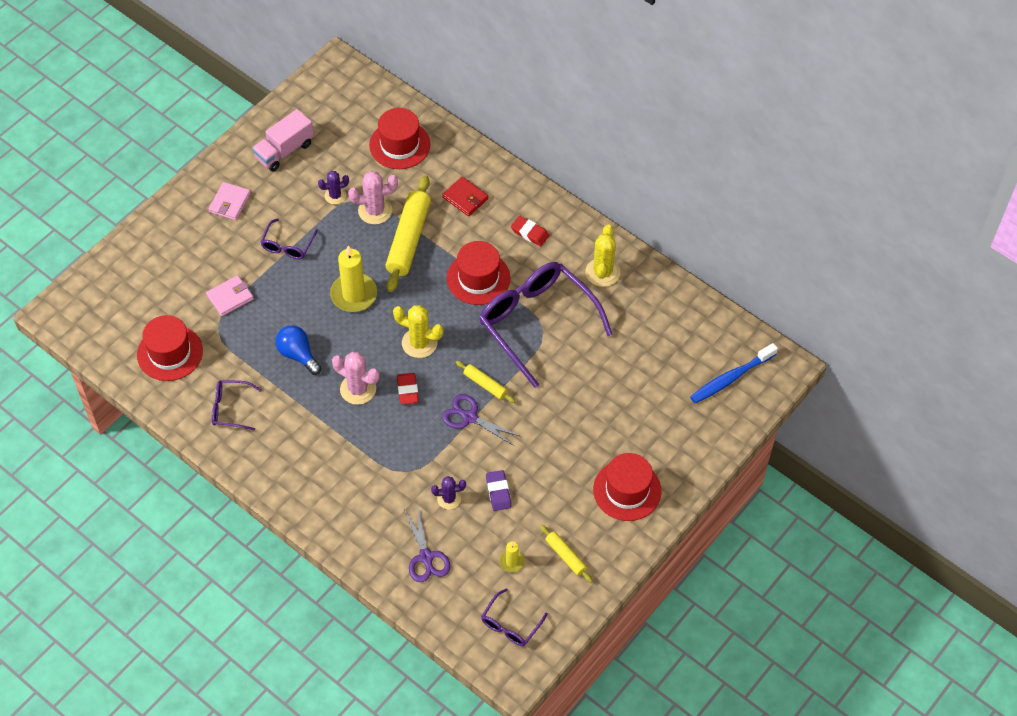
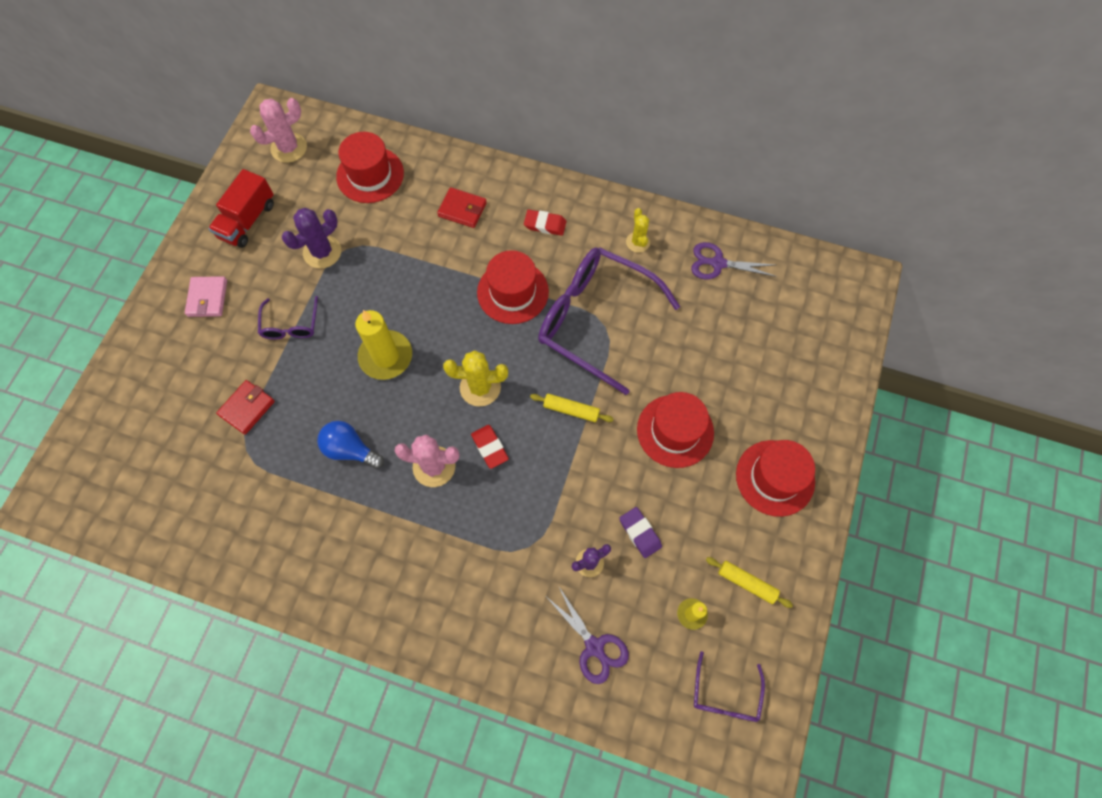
camera: 20 degrees left, 10 degrees up
red hat [137,315,203,381] -> red hat moved to [637,392,714,468]
pink wallet [206,275,254,316] -> red wallet [216,380,275,435]
purple glasses [212,380,262,431] -> none
pink truck [252,109,314,172] -> red truck [208,169,274,248]
purple cactus [318,171,349,204] -> purple cactus [282,208,341,269], size x1.57
pink cactus [348,171,398,224] -> pink cactus moved to [250,98,307,163]
yellow rolling pin [386,175,431,292] -> none
purple scissors [442,394,520,446] -> purple scissors moved to [691,242,777,279]
yellow cactus [585,224,620,287] -> yellow cactus [626,208,650,253], size x0.64
blue toothbrush [690,343,778,403] -> none

